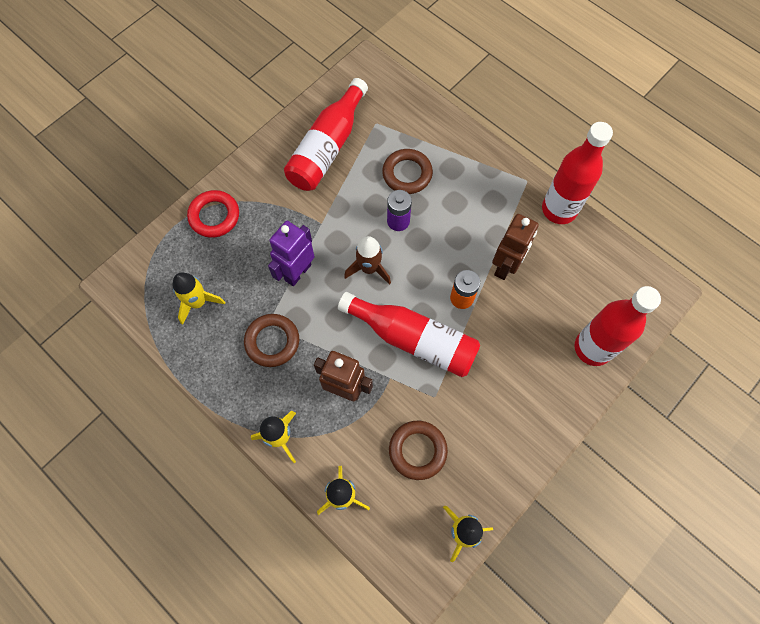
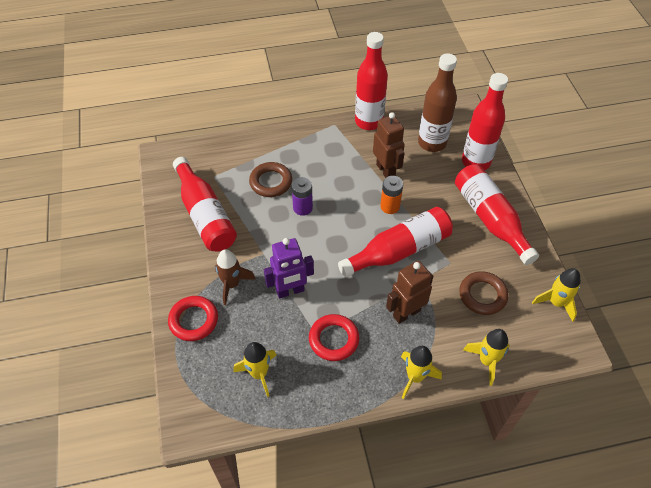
camera: 55 degrees left, 15 degrees down
brown ring [244,314,299,367] -> red ring [309,314,359,361]
purple robot [268,221,315,286] -> purple robot turned 90 degrees counterclockwise [264,238,314,298]
brown rocket [344,236,391,285] -> brown rocket moved to [215,249,256,305]
none -> brown bottle [418,53,457,152]
none -> red bottle [455,164,539,265]

